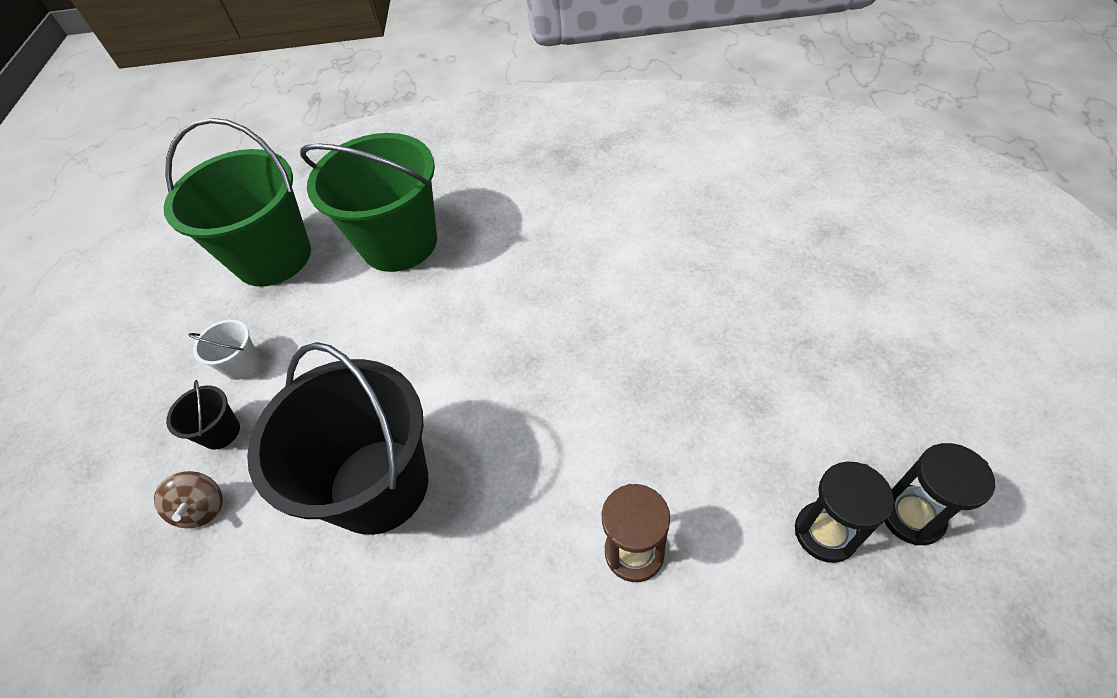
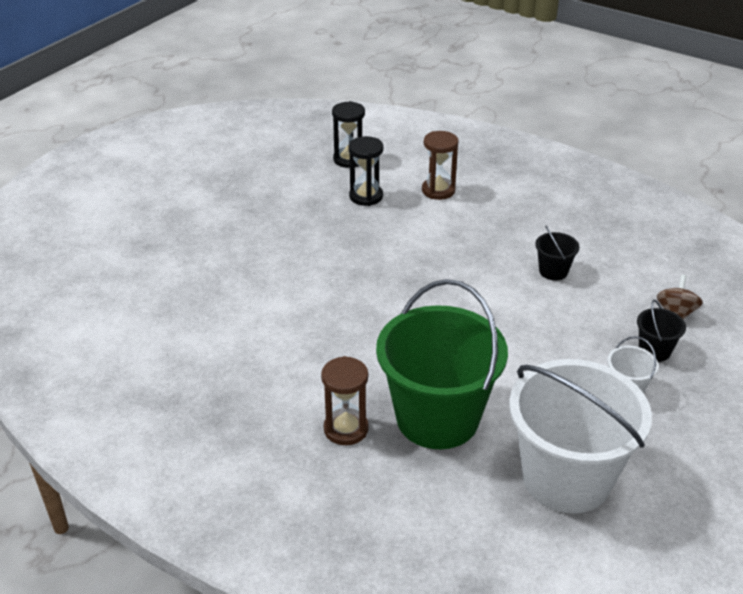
camera: 150 degrees left, 15 degrees down
green bucket [163,118,311,287] -> white bucket [509,359,652,513]
black bucket [247,342,428,535] -> black bucket [535,226,579,280], size x0.41
black hourglass [885,443,995,546] -> black hourglass moved to [348,136,384,206]
none -> brown hourglass [321,356,369,445]

